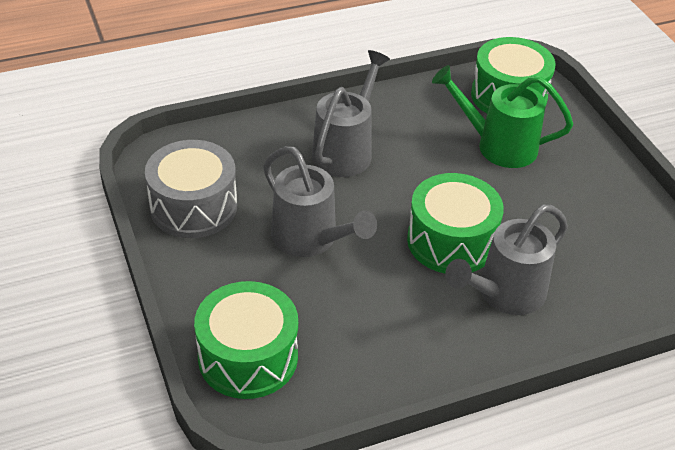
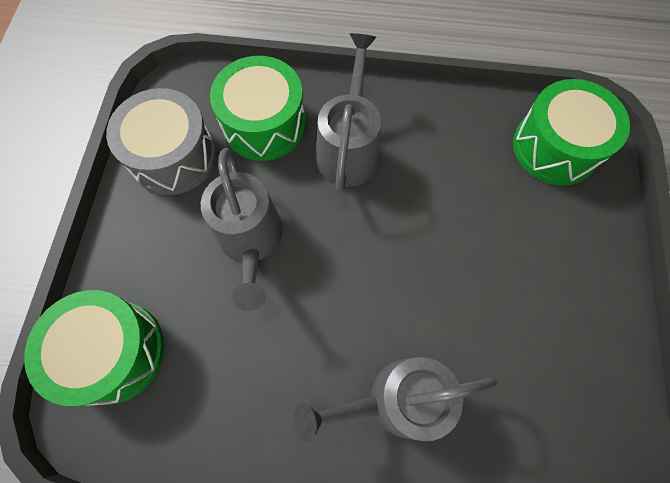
camera: 30 degrees right, 25 degrees up
grey watering can [312,50,390,177] -> grey watering can turned 45 degrees counterclockwise [316,33,381,193]
green drum [407,173,504,274] -> green drum moved to [210,56,306,161]
green watering can [432,65,573,168] -> none

